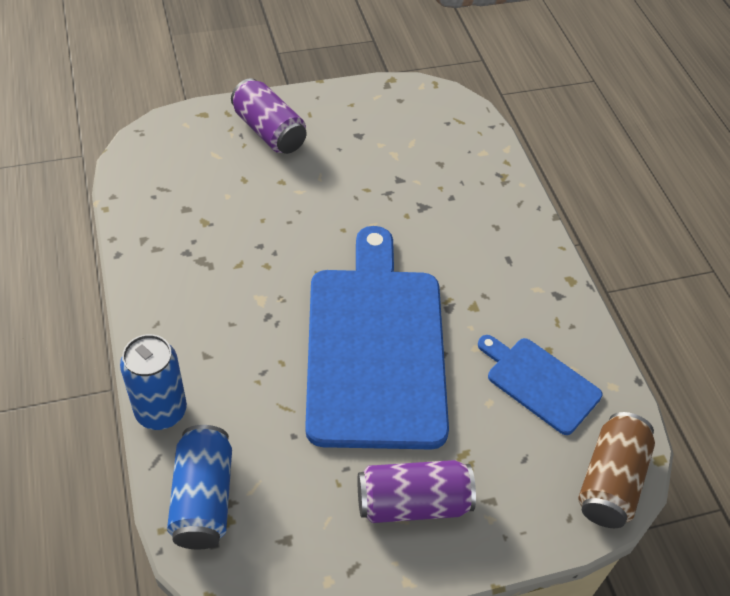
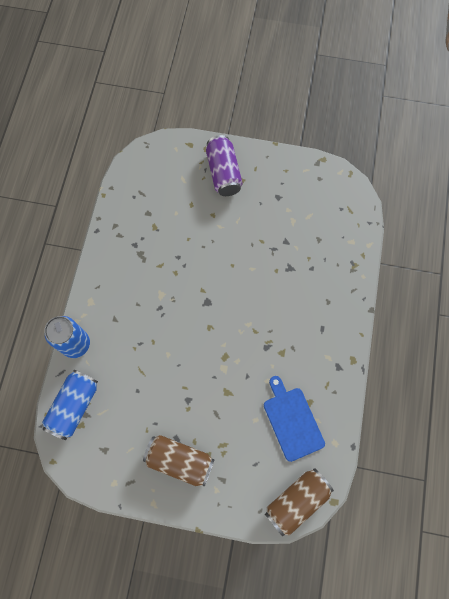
camera: 30 degrees right, 20 degrees up
blue cutting board [305,226,449,449] -> none
purple can [358,460,476,523] -> brown can [143,435,215,487]

